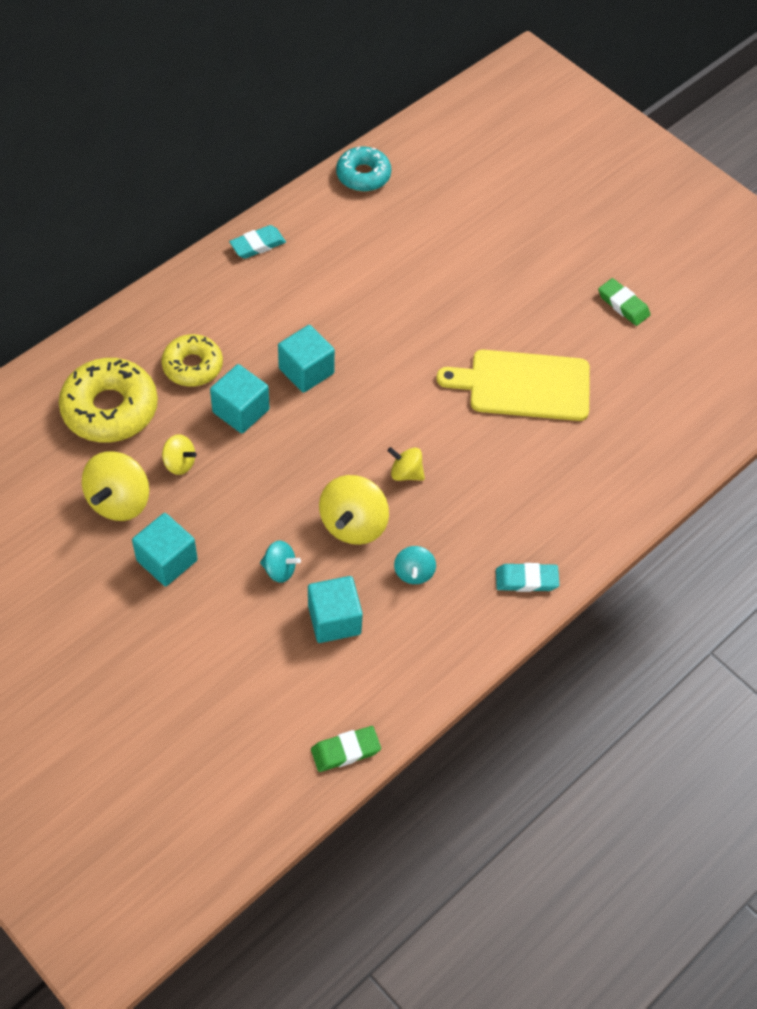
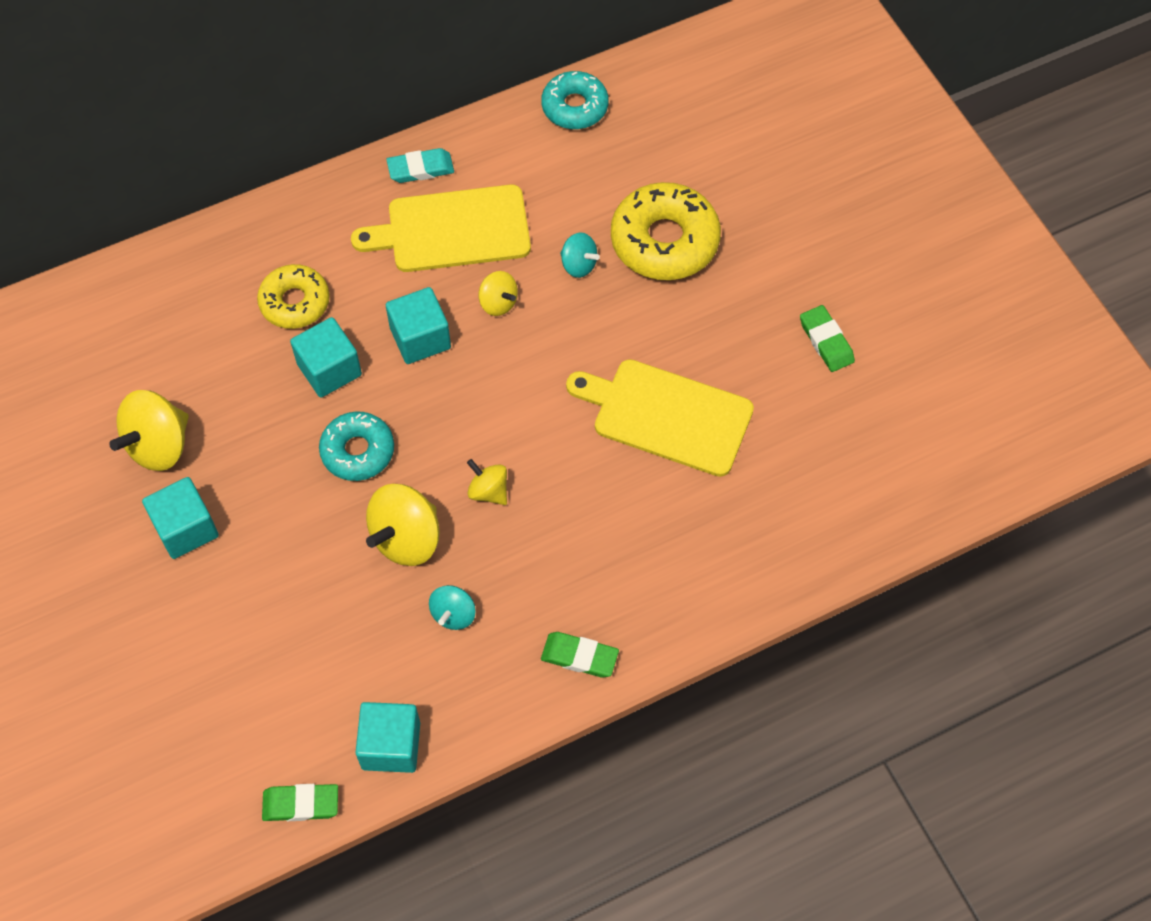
camera: 20 degrees right, 5 degrees up
yellow donut [59,358,158,443] -> yellow donut moved to [611,182,721,280]
yellow spinning top [162,434,197,475] -> yellow spinning top moved to [479,271,518,316]
turquoise spinning top [260,541,301,583] -> turquoise spinning top moved to [560,233,600,278]
turquoise cube [308,576,363,643] -> turquoise cube moved to [355,702,420,773]
turquoise eraser [496,563,559,592] -> green eraser [541,632,619,678]
none -> turquoise donut [319,411,394,481]
none -> yellow cutting board [351,184,531,272]

